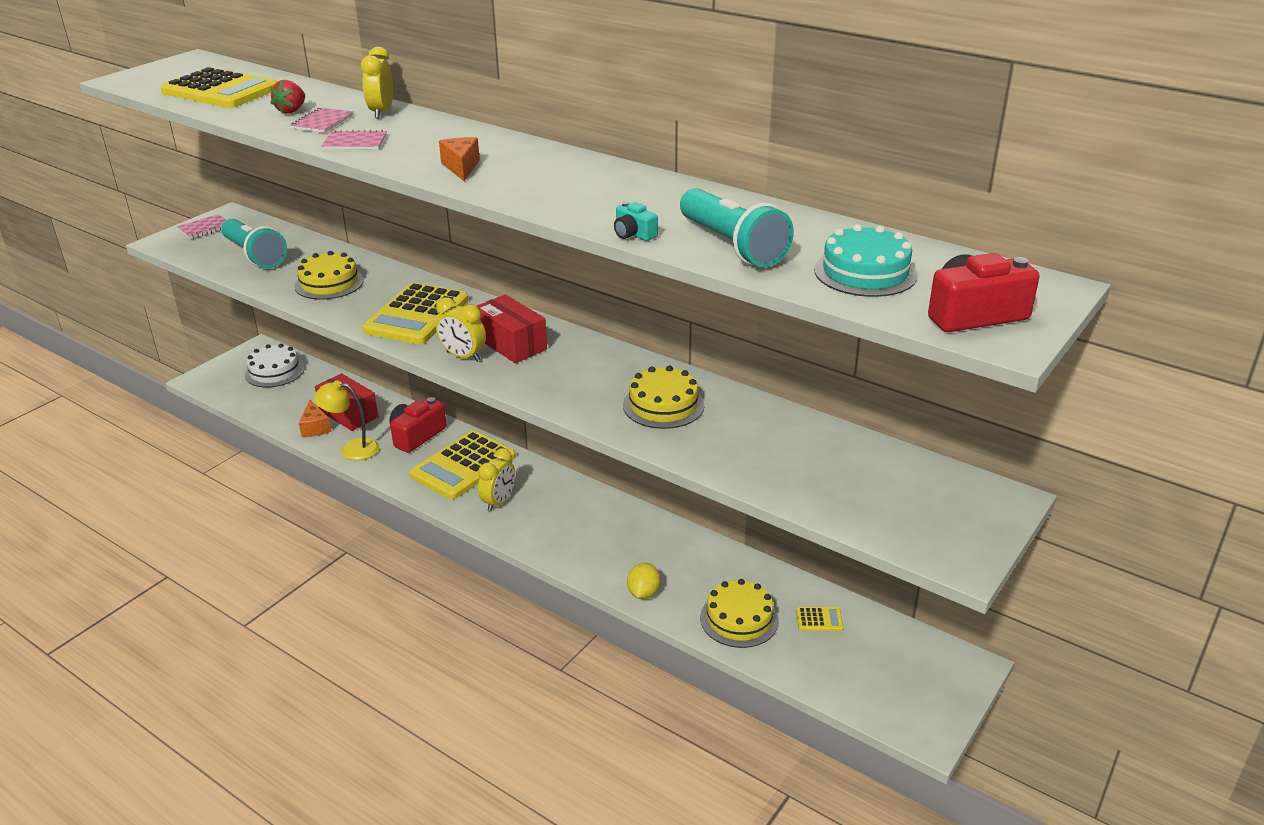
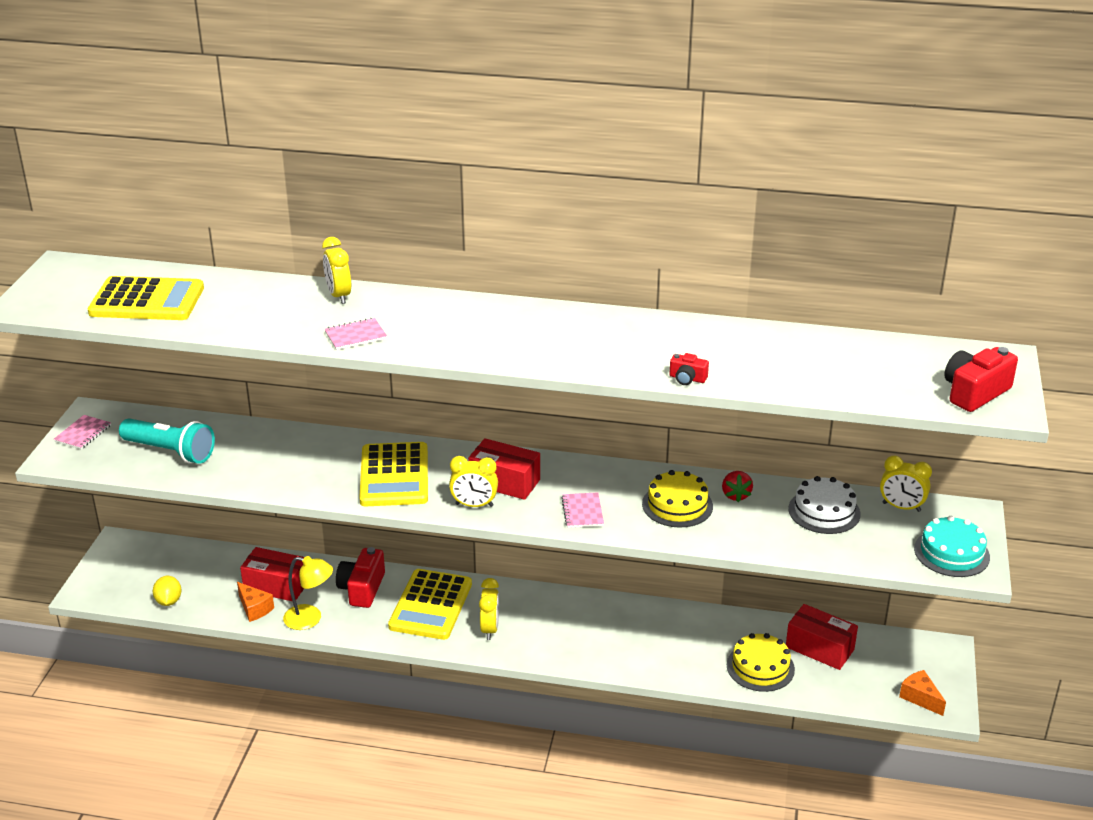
camera: 25 degrees left, 0 degrees up
white cake [245,344,305,387] -> white cake moved to [788,476,860,534]
red strawberry [270,80,305,114] -> red strawberry moved to [722,471,753,502]
pink notebook [290,107,354,133] -> pink notebook moved to [561,492,604,528]
yellow cake [294,251,364,300] -> none
yellow lamp [314,381,379,460] -> yellow lamp turned 150 degrees counterclockwise [283,556,333,630]
orange cheese [439,137,480,181] -> orange cheese moved to [899,670,946,716]
turquoise camera [614,202,658,241] -> red camera [669,353,709,385]
yellow lemon [627,563,660,599] -> yellow lemon moved to [153,576,182,606]
turquoise flashlight [680,188,794,267] -> none
yellow calculator [796,607,843,631] -> red box [786,604,858,670]
turquoise cake [814,224,918,297] -> turquoise cake moved to [914,516,990,577]
none -> yellow clock [880,456,932,512]

